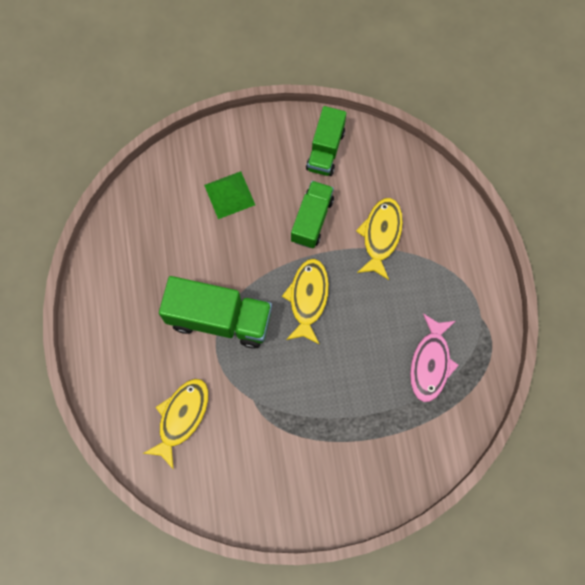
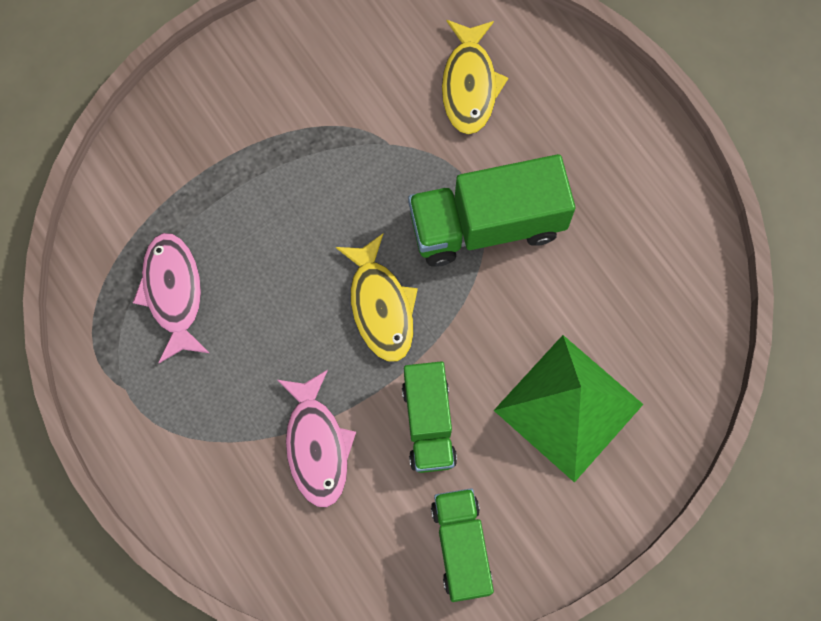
camera: 155 degrees right, 0 degrees up
green pyramid [204,171,255,219] -> green pyramid [493,335,643,483], size x1.64
yellow fish [356,198,403,280] -> pink fish [277,370,356,508]

